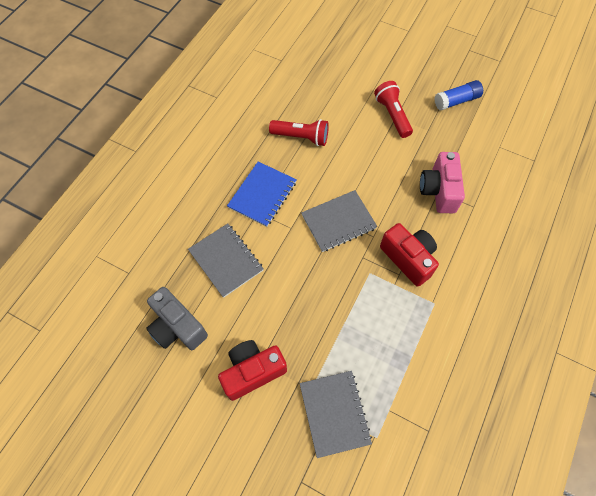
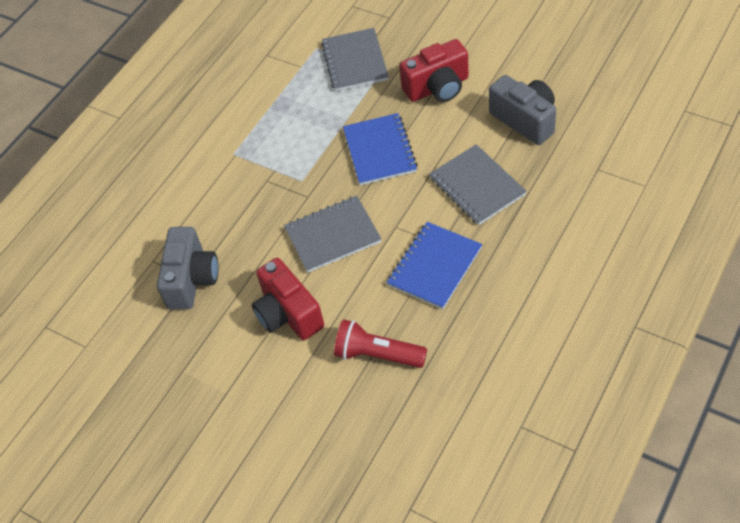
camera: 170 degrees left, 10 degrees down
red flashlight [374,81,413,138] -> none
red camera [380,223,439,287] -> red camera moved to [252,258,324,340]
pink camera [420,152,465,213] -> grey camera [157,227,218,309]
blue glue stick [434,80,483,110] -> none
none -> blue notebook [343,113,418,186]

